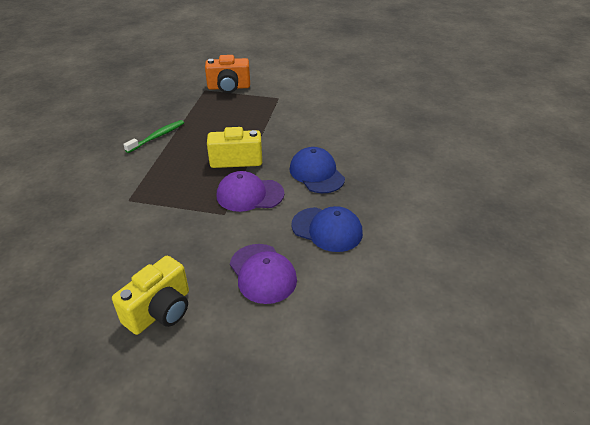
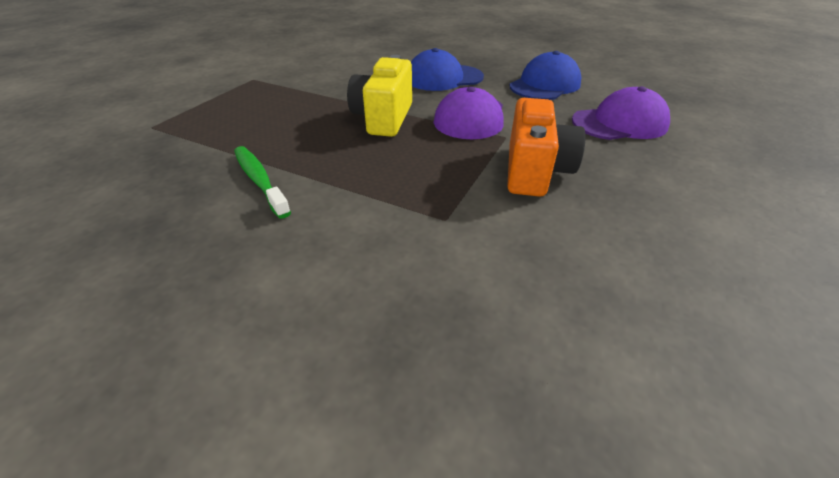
camera: 75 degrees left, 0 degrees up
yellow camera [112,256,189,335] -> none
orange camera [205,55,250,93] -> orange camera moved to [507,98,585,197]

